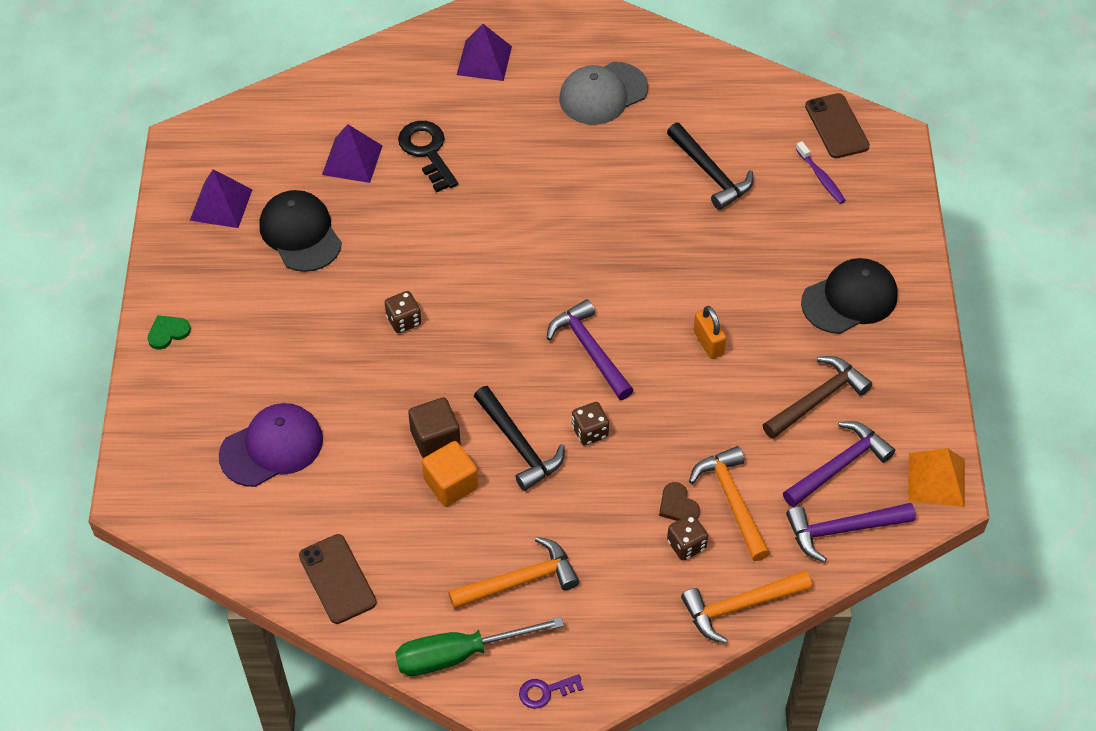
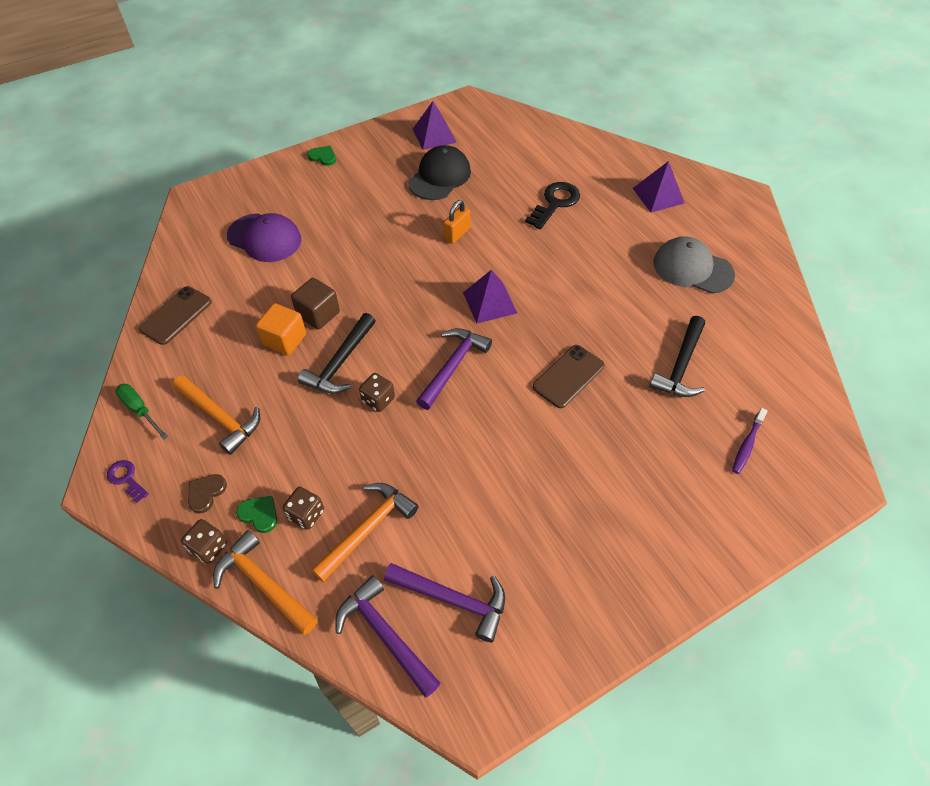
camera: 60 degrees right, 0 degrees up
purple pyramid [322,124,383,183] -> purple pyramid moved to [463,270,517,324]
brown dice [384,291,421,333] -> brown dice moved to [181,519,227,564]
green screwdriver [395,617,564,676] -> green screwdriver [116,384,168,440], size x0.61
brown heart [659,482,700,521] -> brown heart moved to [188,474,227,513]
orange padlock [694,306,726,359] -> orange padlock moved to [443,200,470,244]
brown hammer [763,356,872,439] -> none
black cap [801,258,898,334] -> none
brown phone [805,93,870,158] -> brown phone moved to [533,345,605,408]
orange pyramid [908,448,965,507] -> none
none -> green heart [236,496,277,533]

